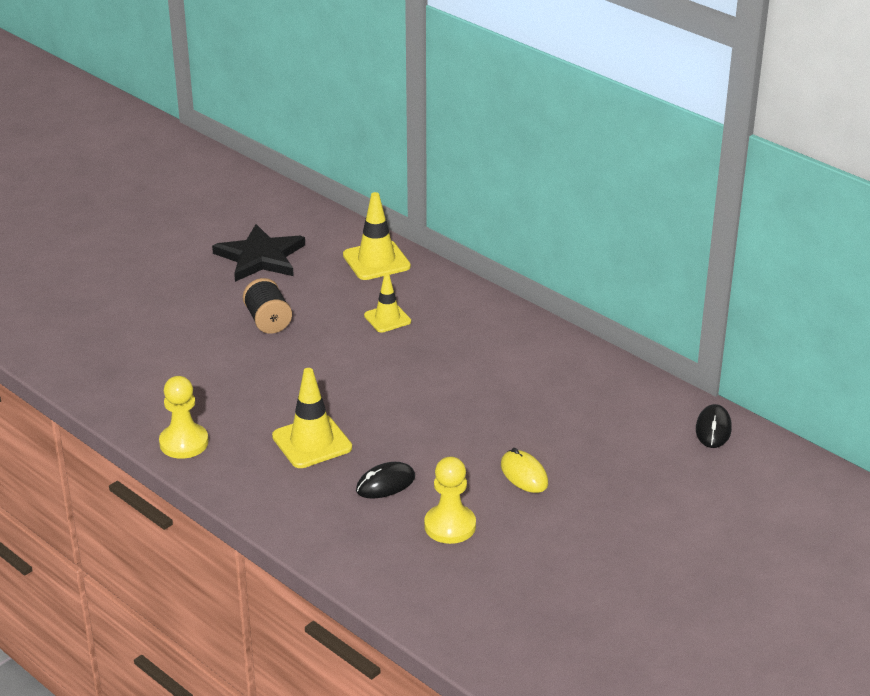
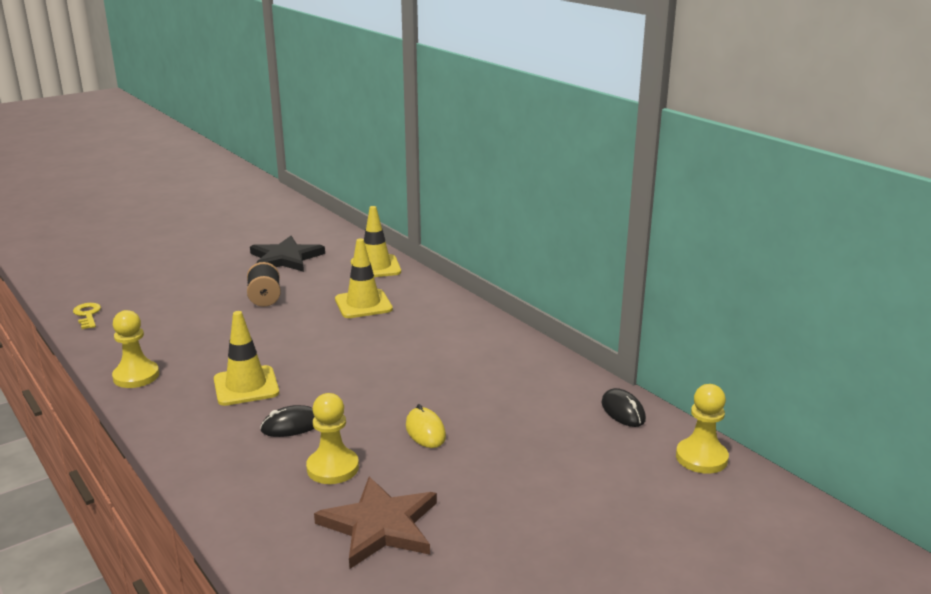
camera: 10 degrees right, 10 degrees down
yellow traffic cone [364,274,411,332] -> yellow traffic cone [335,238,393,318], size x1.55
black mouse [696,404,732,448] -> black mouse turned 45 degrees counterclockwise [602,388,646,427]
none -> yellow key [73,303,101,329]
none -> brown star [314,477,437,569]
none -> yellow pawn [676,384,729,473]

